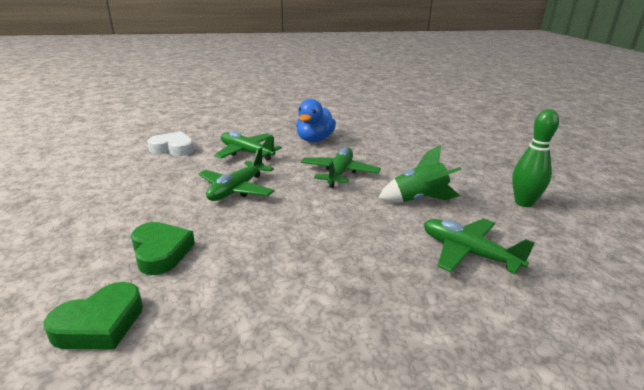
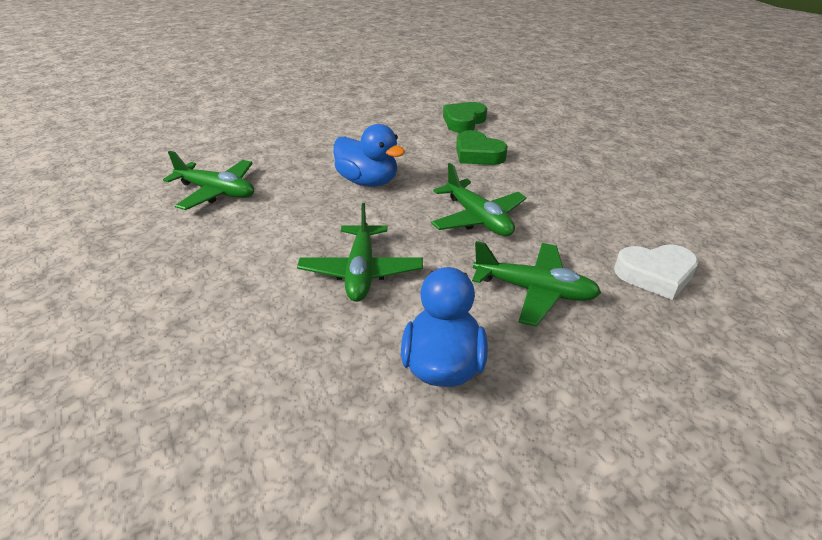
camera: 165 degrees right, 10 degrees up
green plane [199,148,275,201] -> green plane turned 135 degrees clockwise [431,163,527,236]
green rocket [378,145,462,202] -> none
green bowling pin [512,109,559,207] -> none
none -> blue duck [334,124,405,187]

